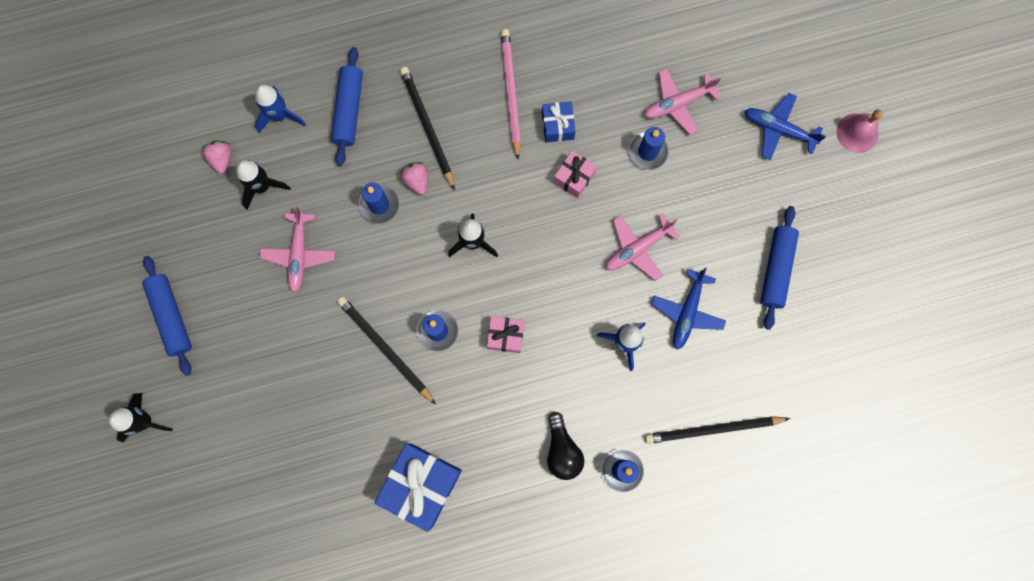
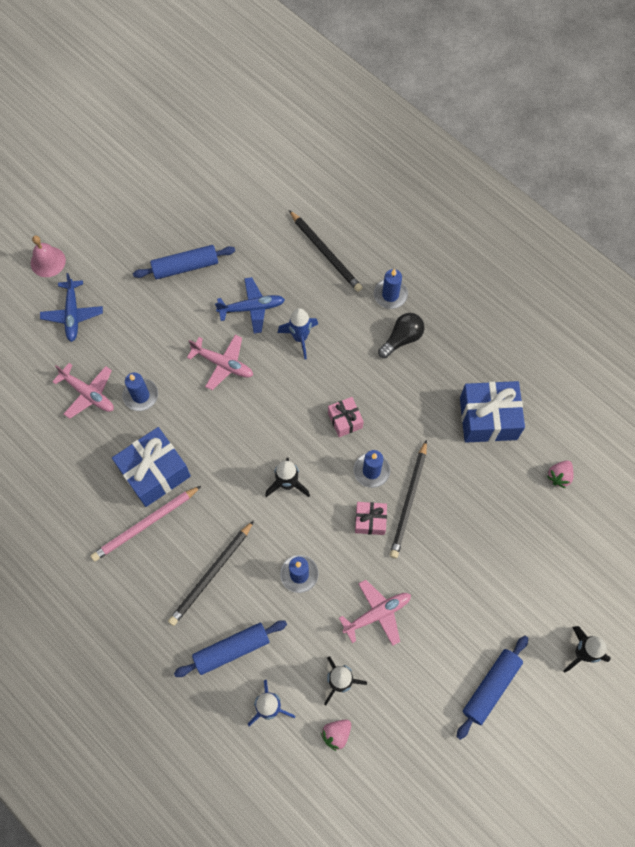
camera: 120 degrees left, 10 degrees down
pink strawberry [400,162,428,195] -> pink strawberry moved to [547,460,573,488]
blue gift [542,101,576,143] -> blue gift [112,427,191,507], size x1.86
pink gift [553,150,597,198] -> pink gift moved to [355,502,387,535]

